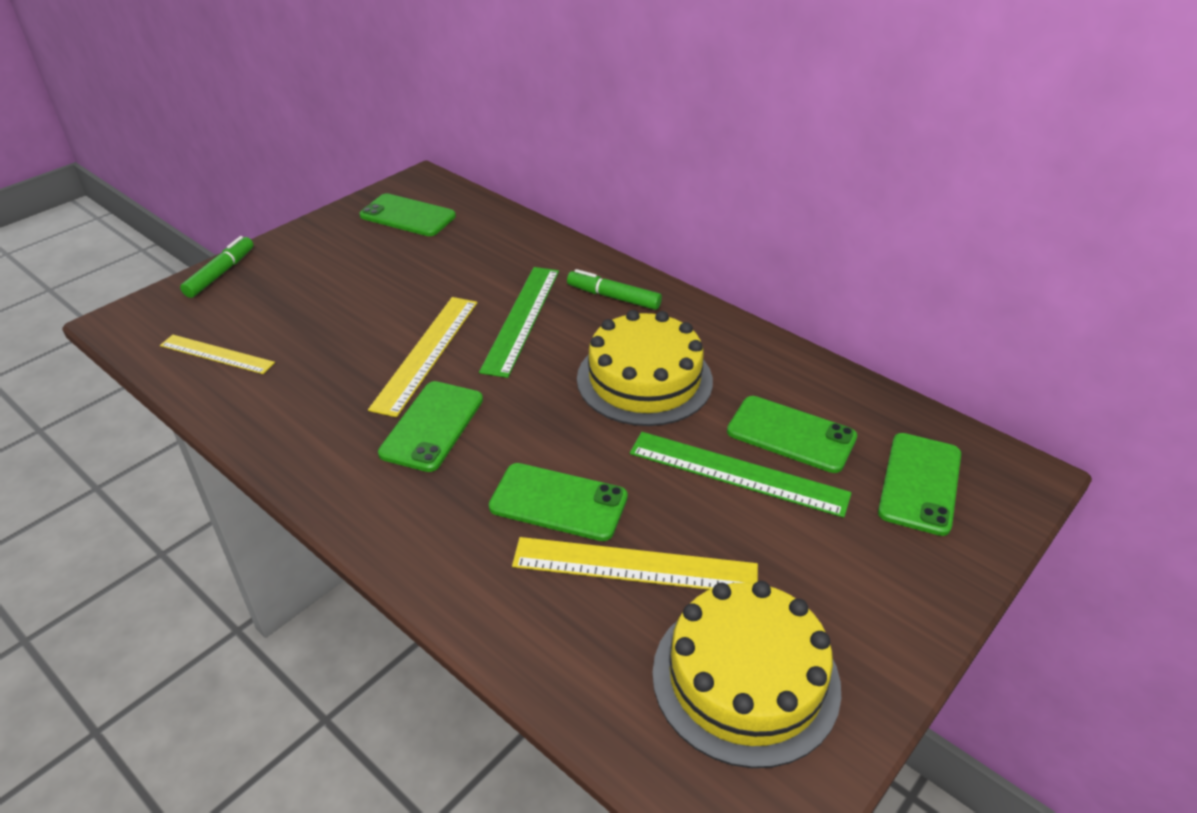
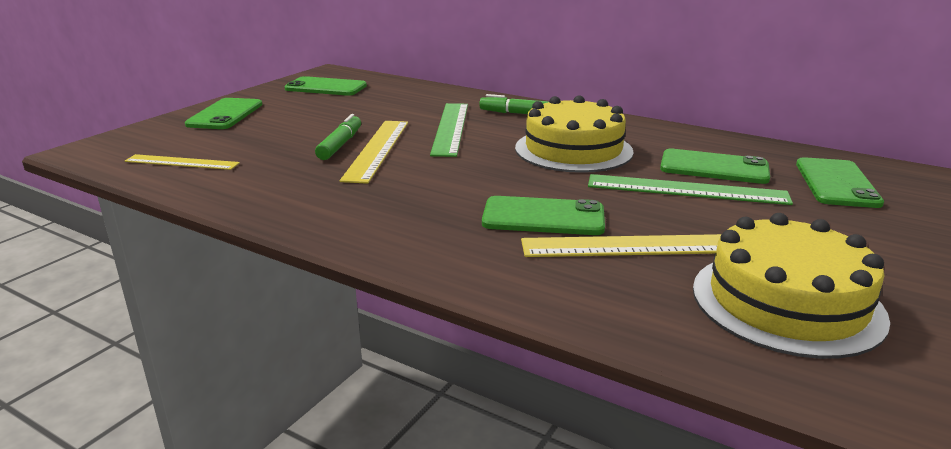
camera: 10 degrees left, 15 degrees down
green marker [180,236,254,298] -> green marker moved to [315,114,361,160]
green phone [378,381,483,472] -> green phone moved to [185,98,262,129]

